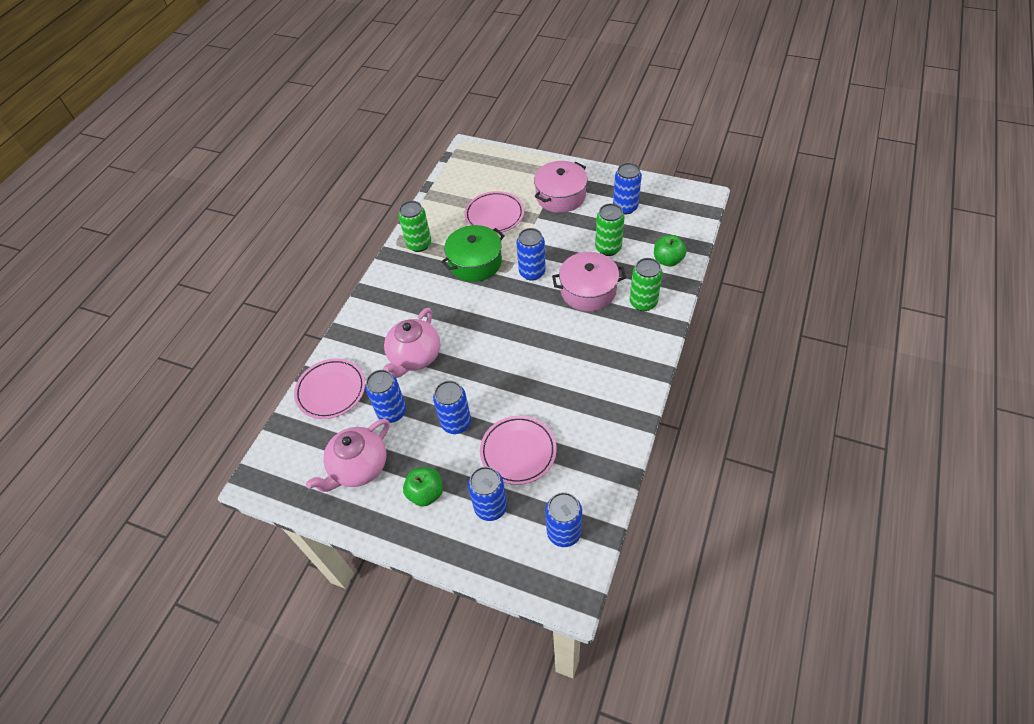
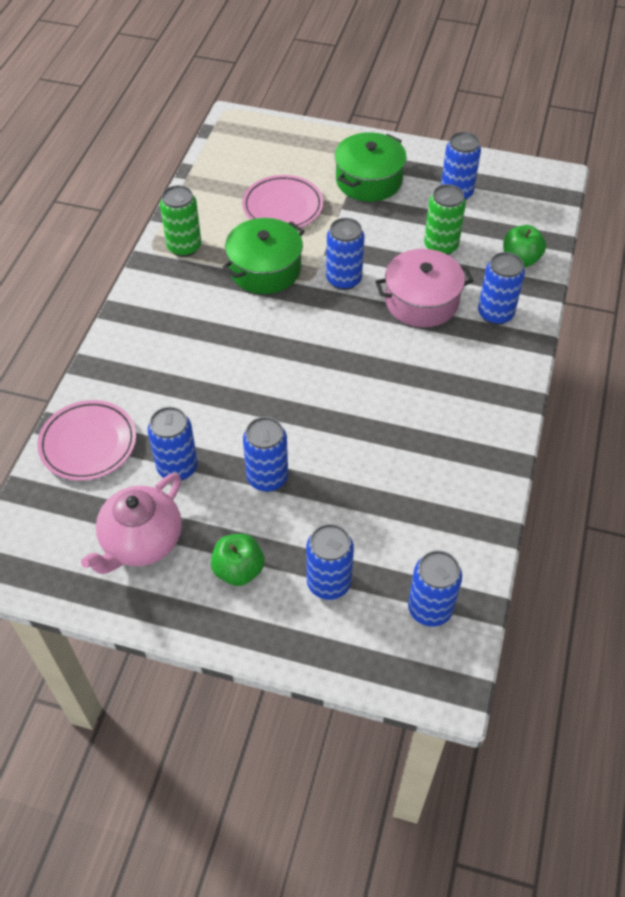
camera: 10 degrees left, 0 degrees up
pink teapot [383,308,440,378] -> none
pink plate [480,416,556,485] -> none
pink pot [534,161,588,213] -> green pot [335,132,407,202]
green can [629,258,663,311] -> blue can [478,252,525,325]

